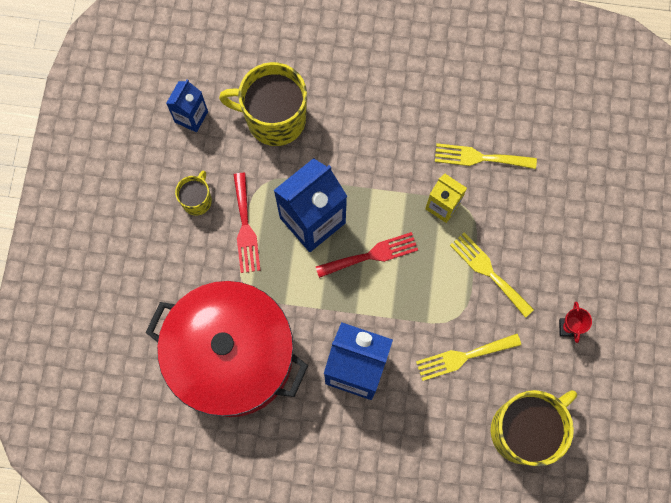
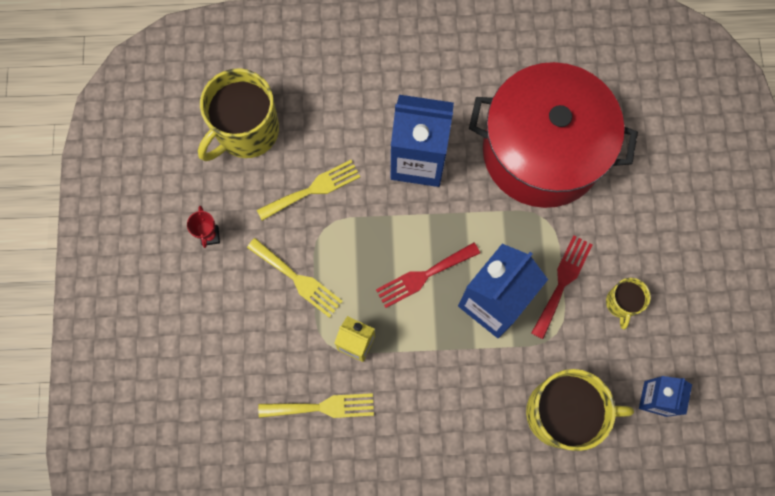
camera: 170 degrees right, 0 degrees up
red fork [233,173,261,273] -> red fork turned 45 degrees clockwise [531,236,593,339]

